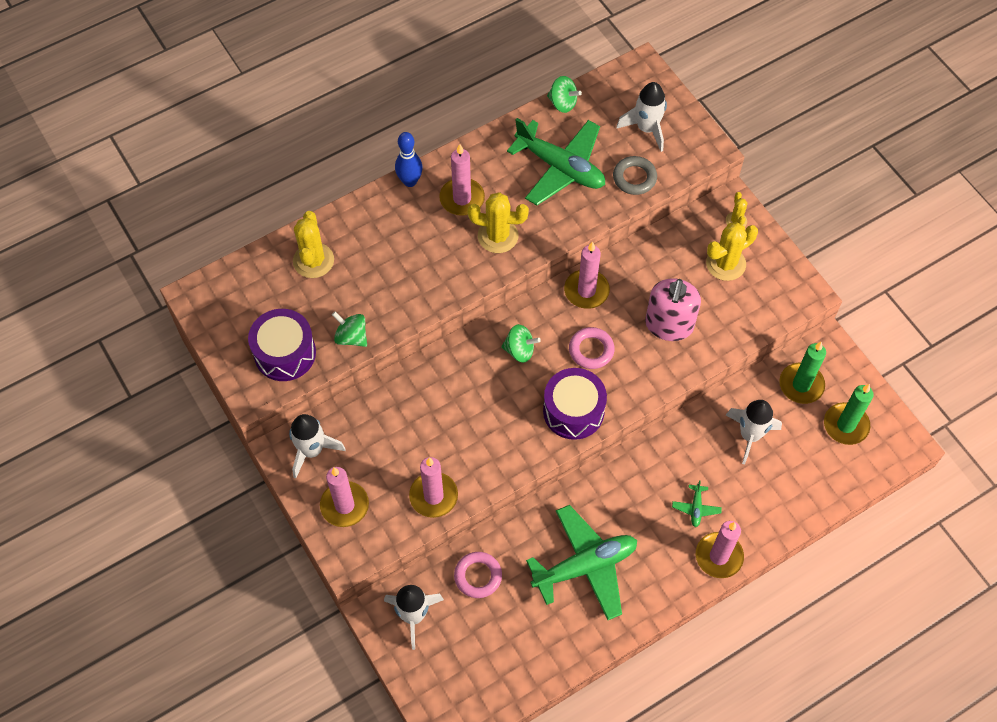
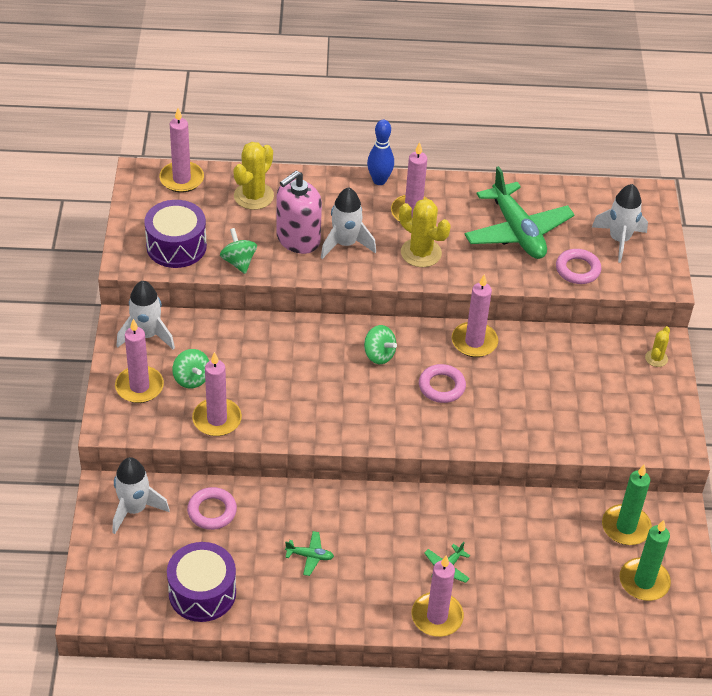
camera: 30 degrees right, 15 degrees down
green plane [526,505,637,620] -> green plane [285,531,334,576], size x0.41
purple drum [543,368,607,440] -> purple drum moved to [167,542,236,622]
green spinning top [547,76,582,113] -> green spinning top moved to [172,349,209,389]
grey ring [613,156,657,195] -> pink ring [556,249,601,284]
pink soap dispenser [645,278,701,341] -> pink soap dispenser moved to [276,170,322,254]
yellow cactus [706,222,758,281] -> none
white rocket [726,400,782,465] -> white rocket moved to [321,187,376,259]
none -> pink candle [159,108,204,193]

